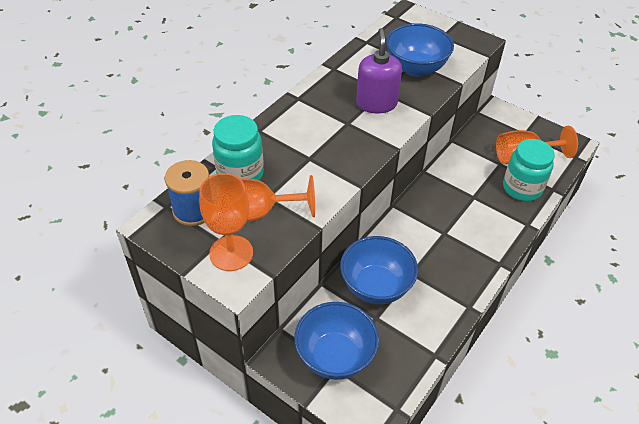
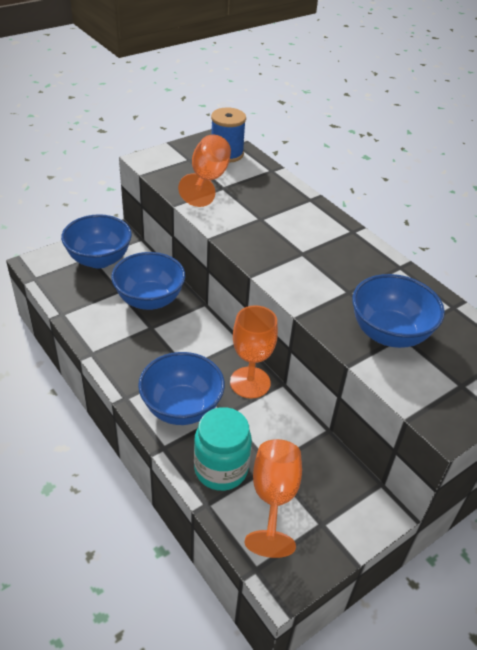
camera: 105 degrees right, 5 degrees down
orange goblet [199,173,253,271] -> orange goblet moved to [230,305,278,399]
turquoise jar [212,115,264,181] -> none
purple soap dispenser [356,28,402,114] -> none
none -> blue bowl [138,352,225,425]

